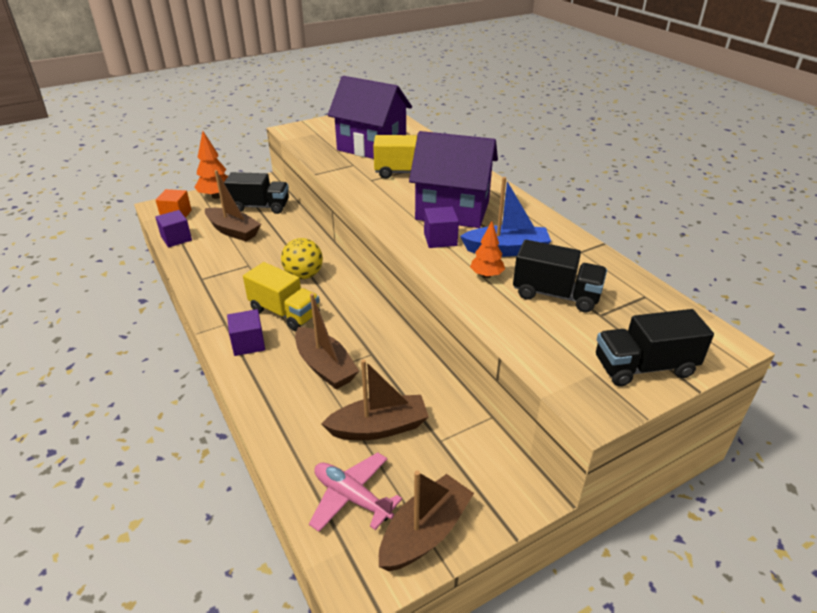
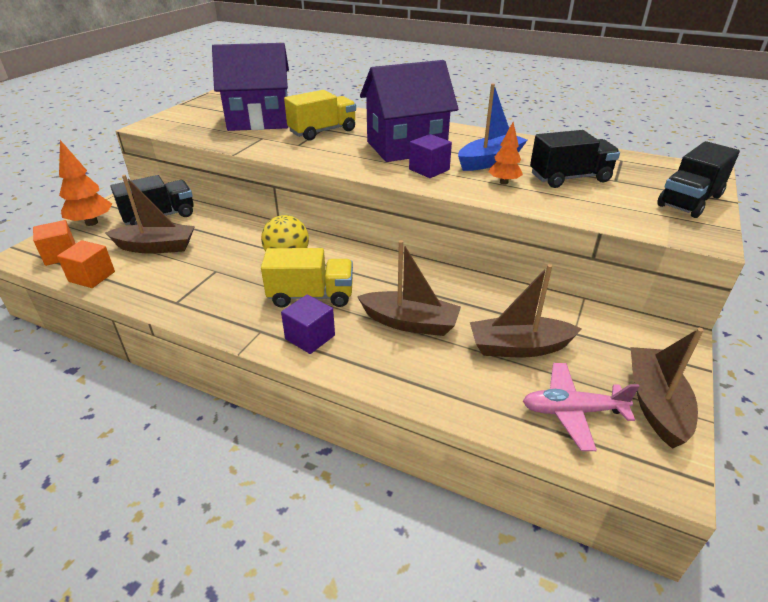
camera: 35 degrees left, 0 degrees up
purple cube [155,210,192,247] -> orange cube [57,240,115,288]
brown boat [321,359,429,440] -> brown boat turned 135 degrees counterclockwise [470,264,582,357]

